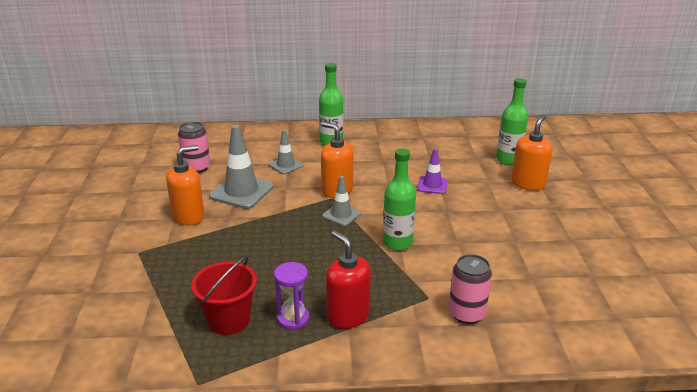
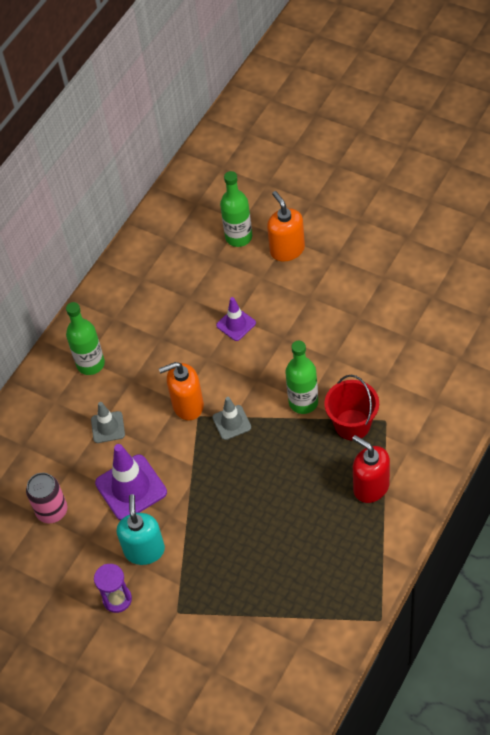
camera: 50 degrees left, 25 degrees up
orange soap dispenser [166,145,204,225] -> turquoise soap dispenser [117,494,165,565]
red bucket [191,256,257,335] -> red bucket moved to [324,375,379,440]
grey traffic cone [209,125,274,209] -> purple traffic cone [95,444,167,520]
purple hourglass [274,262,309,330] -> purple hourglass moved to [94,564,132,613]
red soap dispenser [326,231,371,329] -> red soap dispenser turned 45 degrees clockwise [352,435,390,503]
pink can [449,254,492,324] -> none

